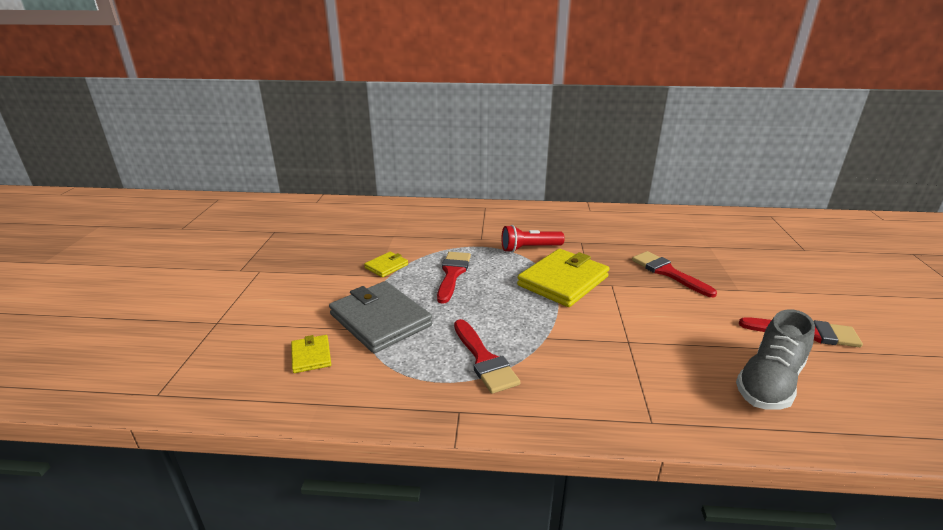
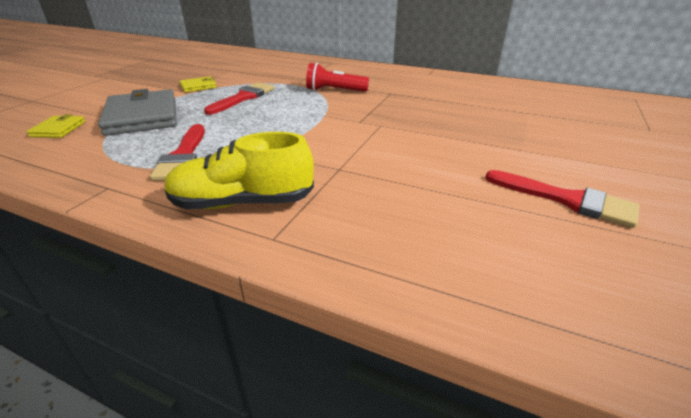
camera: 20 degrees right, 5 degrees up
yellow wallet [517,249,609,307] -> none
red brush [632,251,717,297] -> none
grey shoe [736,309,815,410] -> none
none -> yellow shoe [164,132,314,209]

